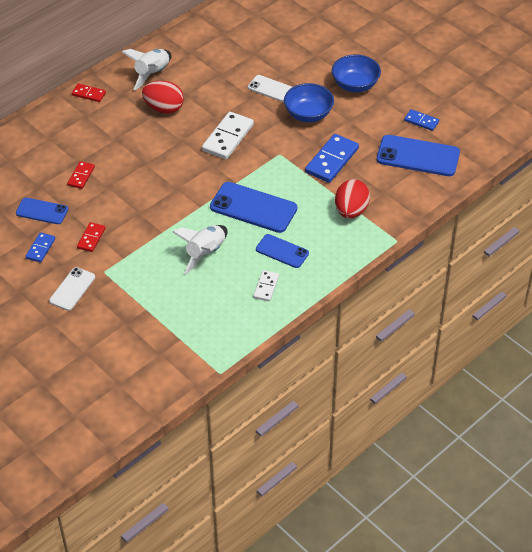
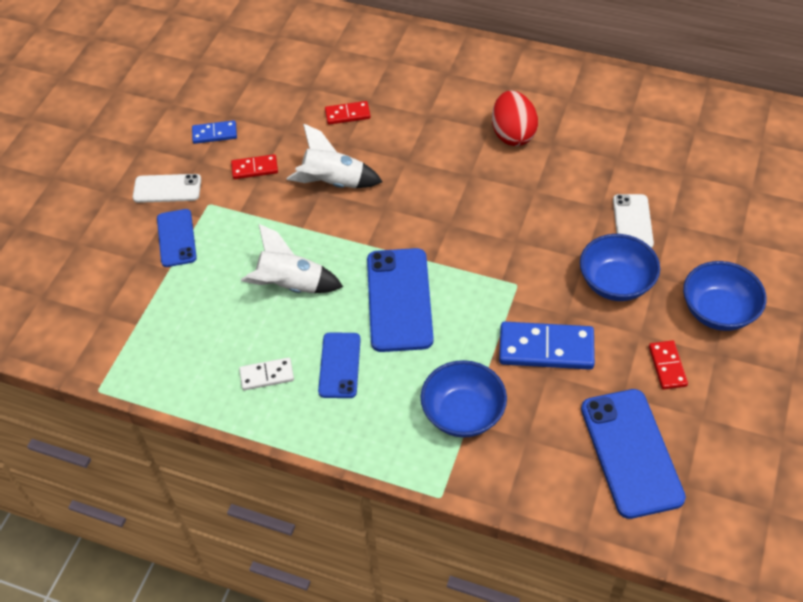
camera: 65 degrees right, 5 degrees up
blue phone [16,198,68,224] -> blue phone moved to [157,209,197,267]
red domino [72,83,106,102] -> red domino moved to [649,340,688,390]
white rocket [122,49,172,91] -> white rocket moved to [286,124,382,188]
white domino [202,112,254,159] -> none
red egg [335,179,370,219] -> blue bowl [421,360,507,438]
blue domino [404,109,439,131] -> none

